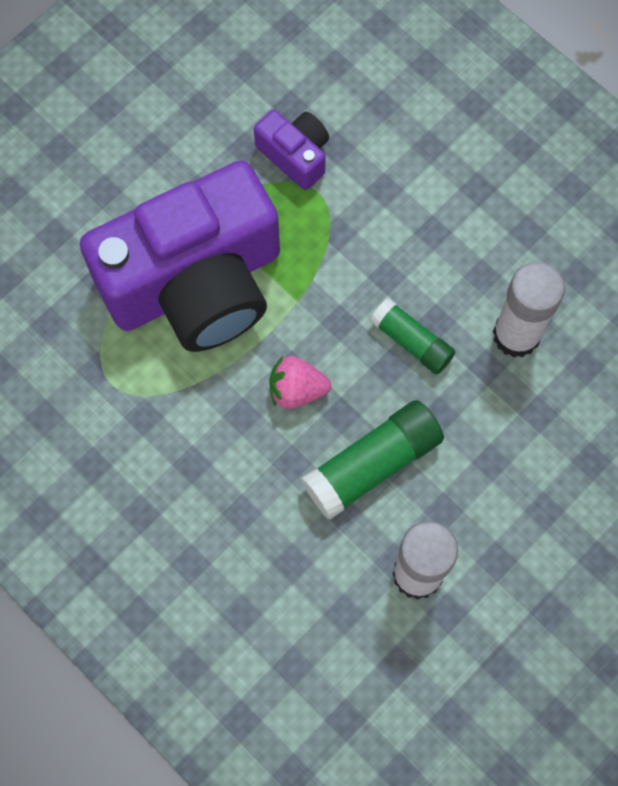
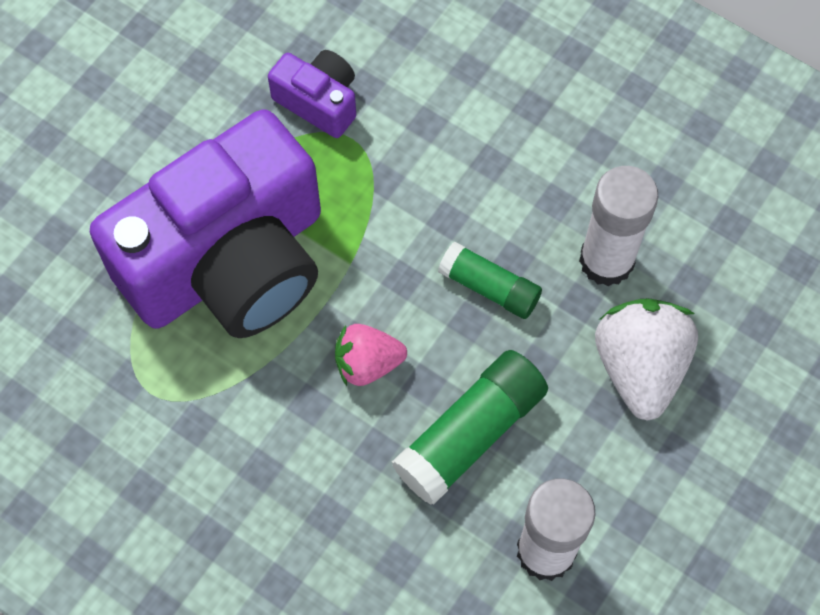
camera: 10 degrees left, 5 degrees down
none -> white strawberry [595,298,698,421]

